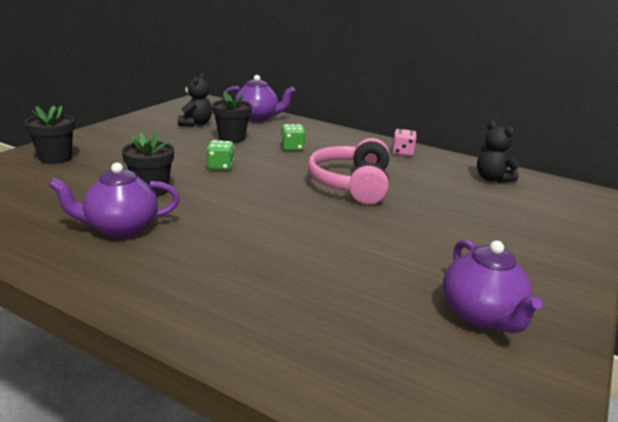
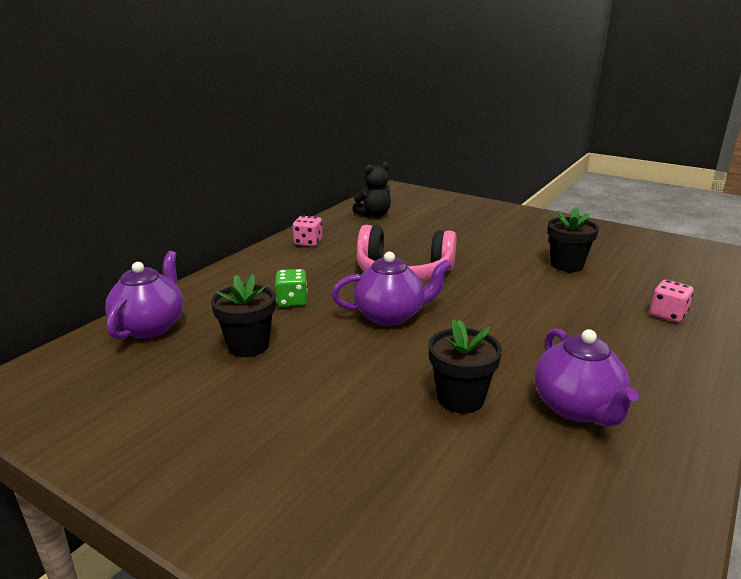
camera: 85 degrees left, 0 degrees up
black flower pot [25,105,75,164] -> black flower pot moved to [547,206,599,272]
black teddy bear [178,73,212,127] -> none
green dice [206,140,234,171] -> none
purple teapot [443,240,543,333] -> purple teapot moved to [332,252,451,326]
none -> pink dice [650,280,694,322]

